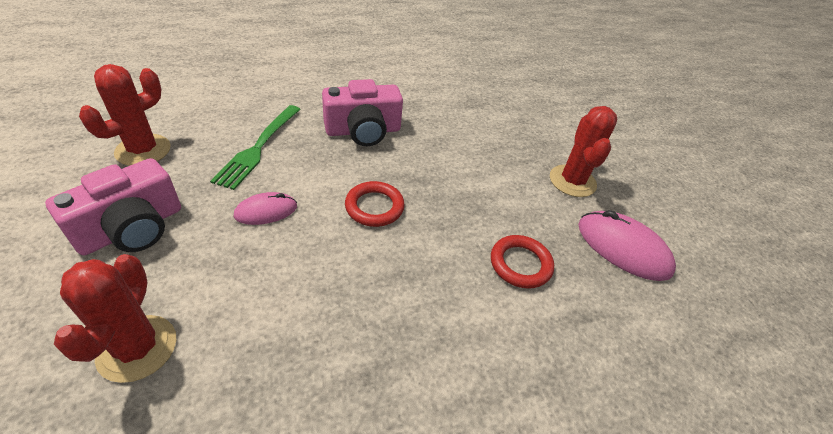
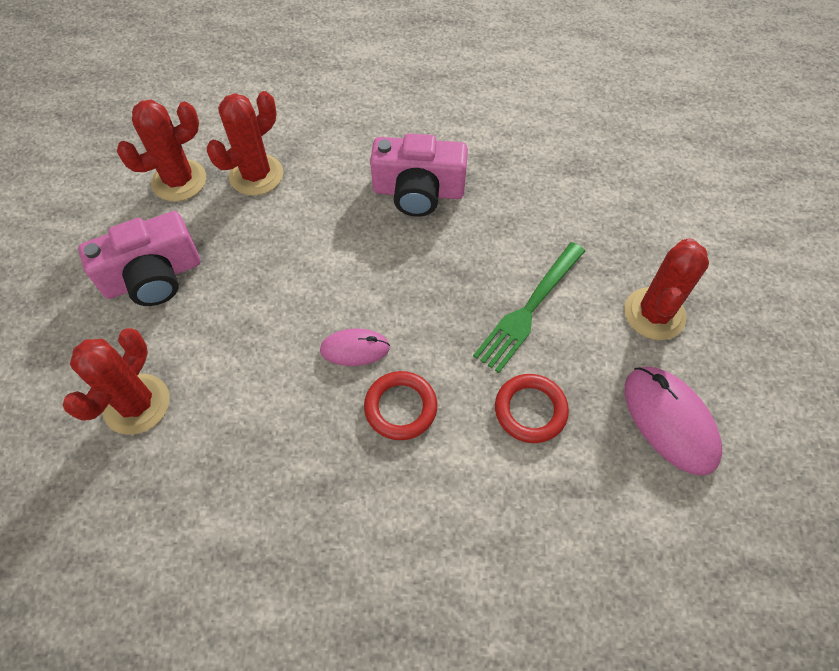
camera: 25 degrees right, 15 degrees up
green fork [210,105,301,190] -> green fork moved to [473,242,585,373]
pink mouse [234,192,297,225] -> pink mouse moved to [320,328,390,366]
red ring [345,181,405,227] -> red ring moved to [364,371,438,440]
none -> red cactus [207,91,283,196]

